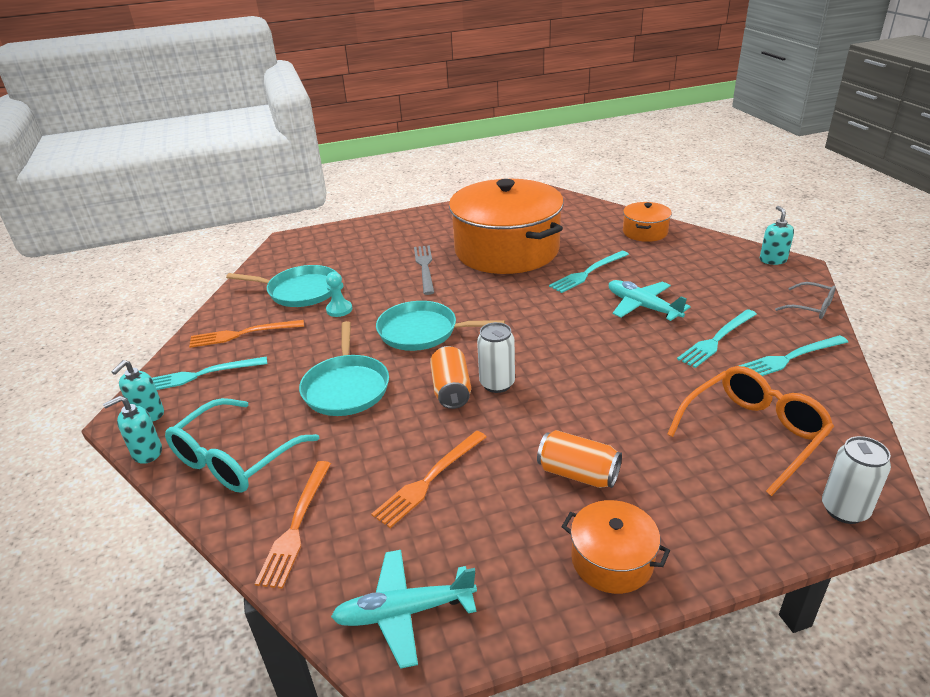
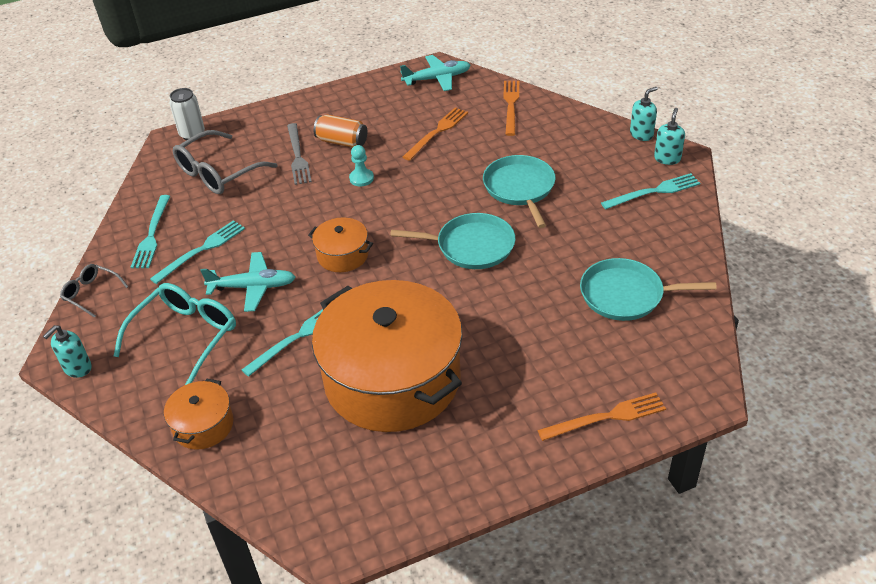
camera: 175 degrees right, 10 degrees up
turquoise glasses [165,398,320,493] -> turquoise glasses moved to [114,283,236,385]
orange fork [189,320,304,348] -> orange fork moved to [538,392,666,441]
turquoise pawn [326,272,352,317] -> turquoise pawn moved to [349,145,374,186]
grey fork [414,245,434,295] -> grey fork moved to [287,123,312,185]
orange can [430,346,471,409] -> none
white can [477,322,515,393] -> none
orange pot [561,500,670,594] -> orange pot moved to [308,217,373,272]
turquoise plane [609,280,691,321] -> turquoise plane turned 45 degrees counterclockwise [200,252,296,312]
orange glasses [667,366,834,496] -> grey glasses [173,130,277,194]
turquoise fork [739,335,848,376] -> turquoise fork turned 120 degrees clockwise [131,195,170,268]
turquoise soap dispenser [760,206,794,265] -> turquoise soap dispenser turned 45 degrees clockwise [43,325,92,378]

